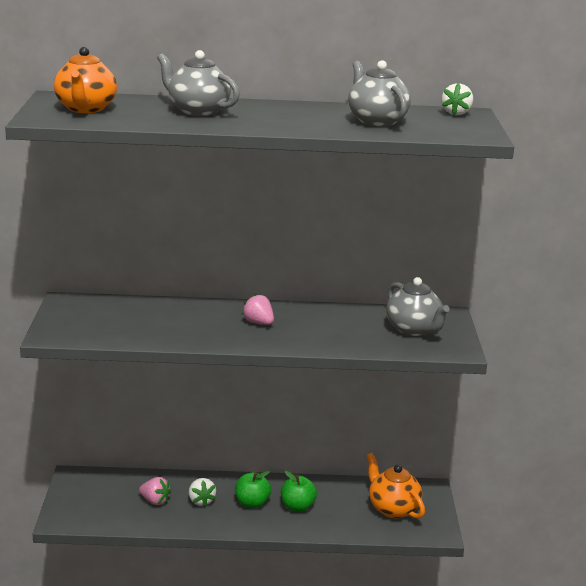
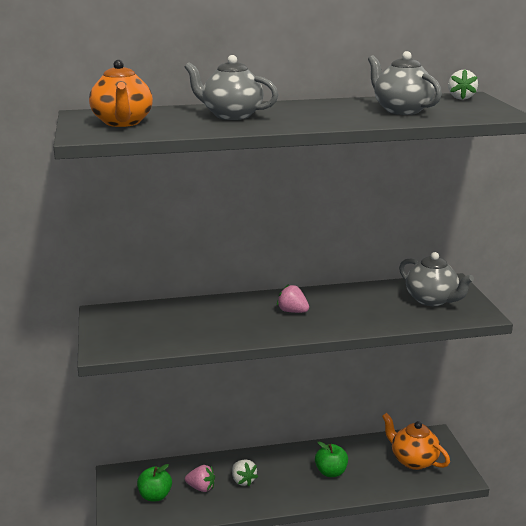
camera: 10 degrees left, 0 degrees up
green apple [235,471,271,508] -> green apple moved to [137,464,172,501]

